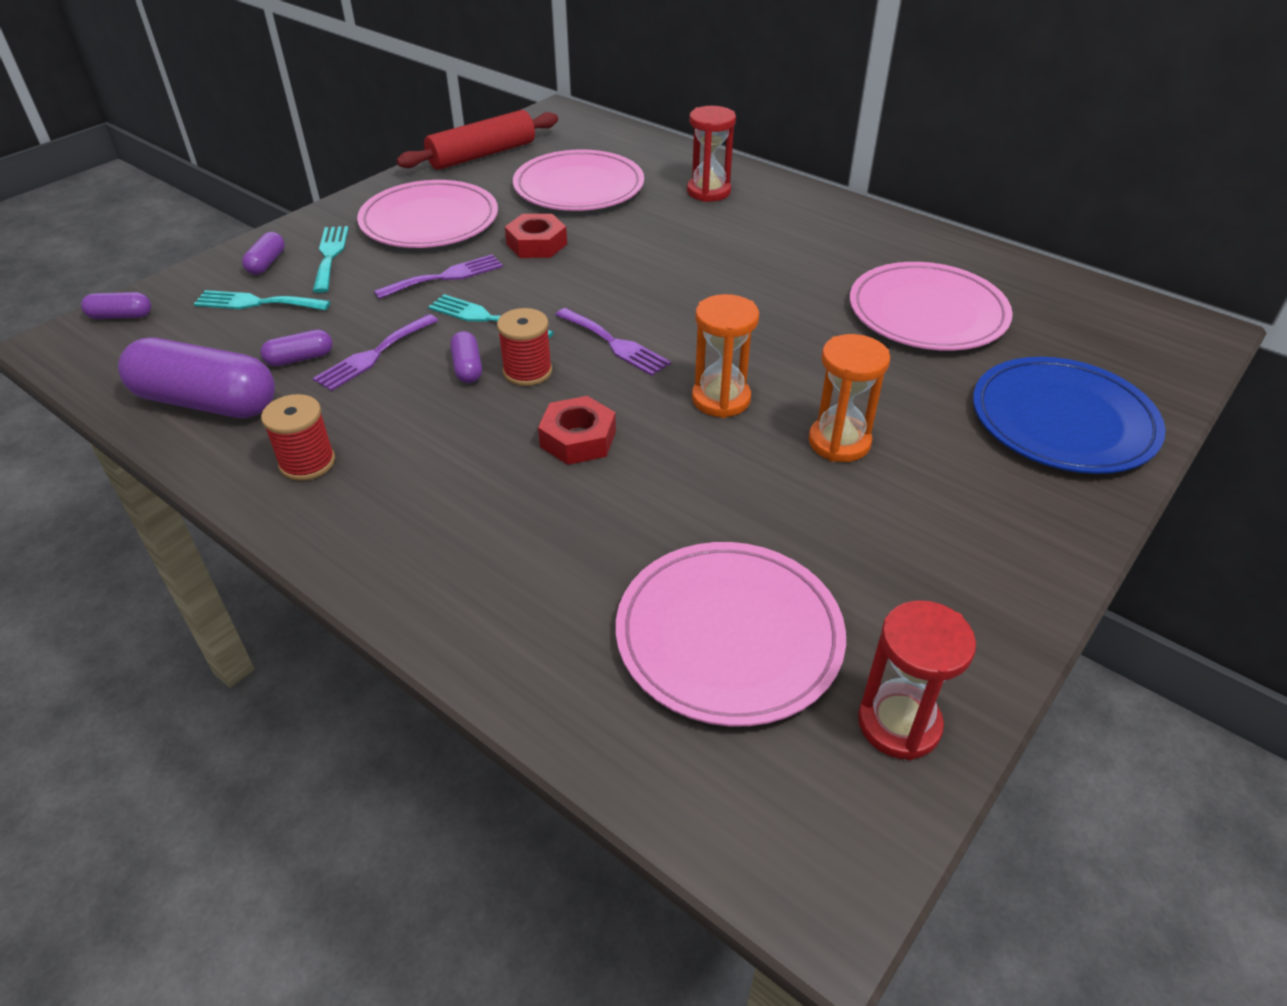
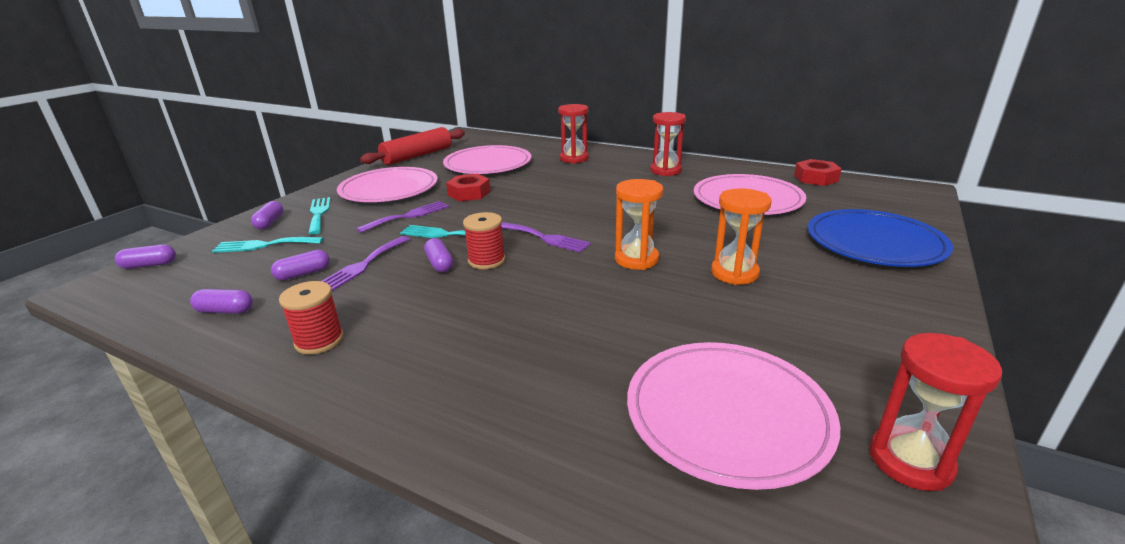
camera: 10 degrees left, 15 degrees down
purple capsule [118,338,275,418] -> purple capsule [190,289,253,314], size x0.45
red nut [538,396,616,465] -> red nut moved to [794,159,841,186]
none -> red hourglass [650,112,686,176]

